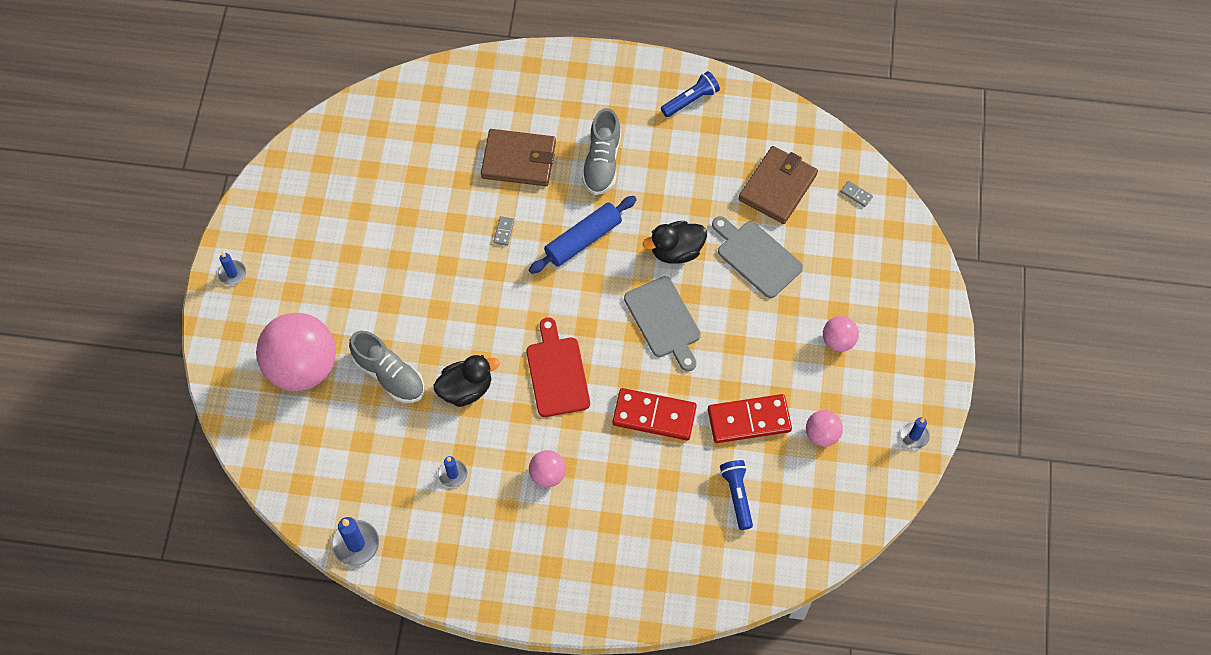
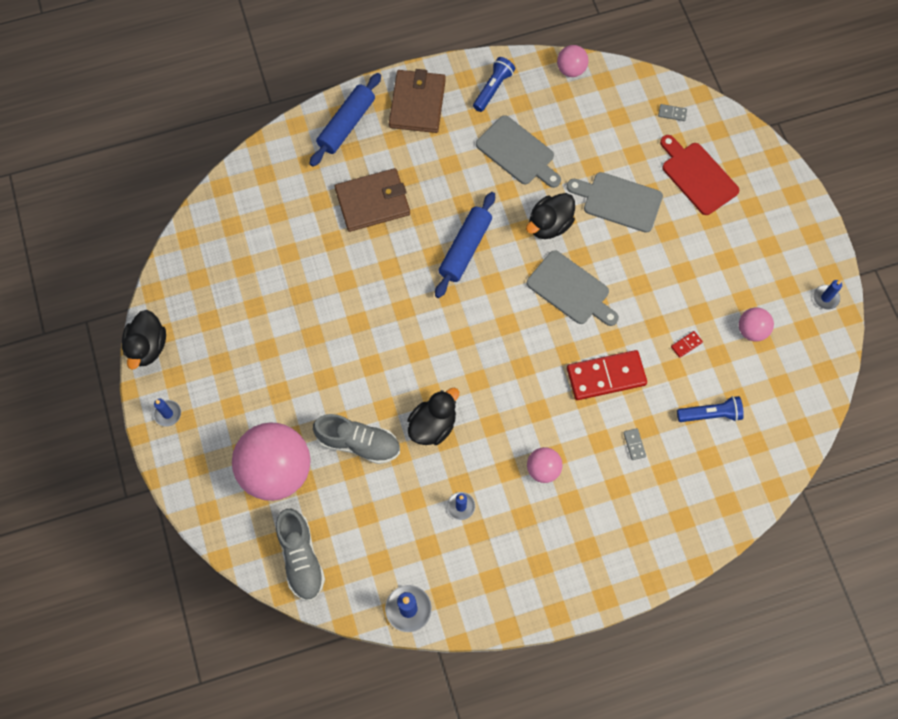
camera: 25 degrees left, 5 degrees up
grey domino [493,216,514,246] -> grey domino moved to [623,428,646,460]
red cutting board [526,317,590,417] -> red cutting board moved to [660,135,740,215]
grey shoe [582,108,621,195] -> grey shoe moved to [276,509,325,601]
red domino [708,394,792,443] -> red domino [671,331,703,358], size x0.40
blue flashlight [720,460,753,530] -> blue flashlight turned 120 degrees clockwise [677,396,744,422]
brown wallet [738,146,818,224] -> brown wallet moved to [389,69,446,133]
pink ball [823,316,859,352] -> pink ball moved to [557,45,589,77]
none -> black duck [122,310,166,370]
none -> blue rolling pin [310,73,381,167]
none -> grey cutting board [476,115,561,188]

